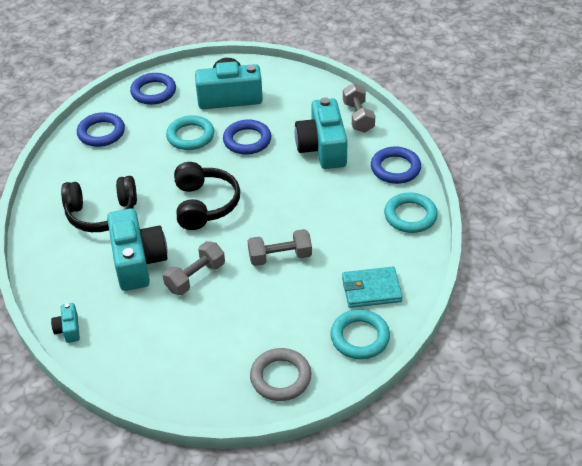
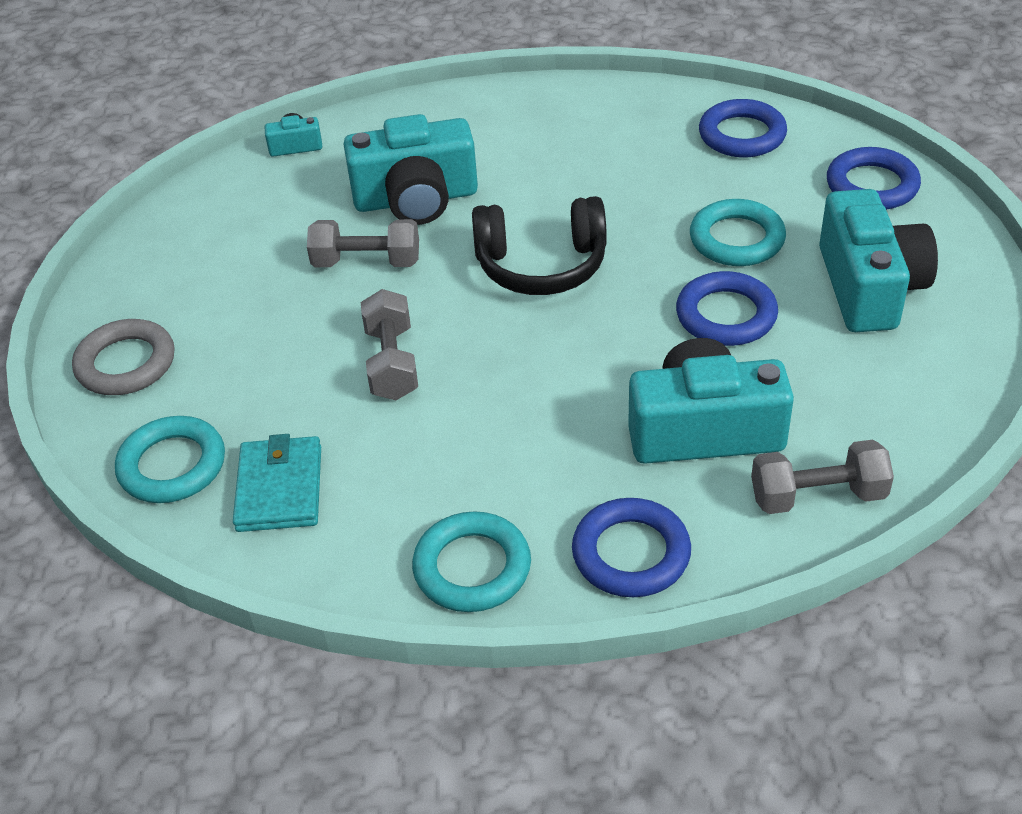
camera: 95 degrees right, 0 degrees up
black headphones [61,176,137,232] -> none
grey dumbbell [163,241,225,295] -> grey dumbbell turned 45 degrees counterclockwise [307,219,419,267]

